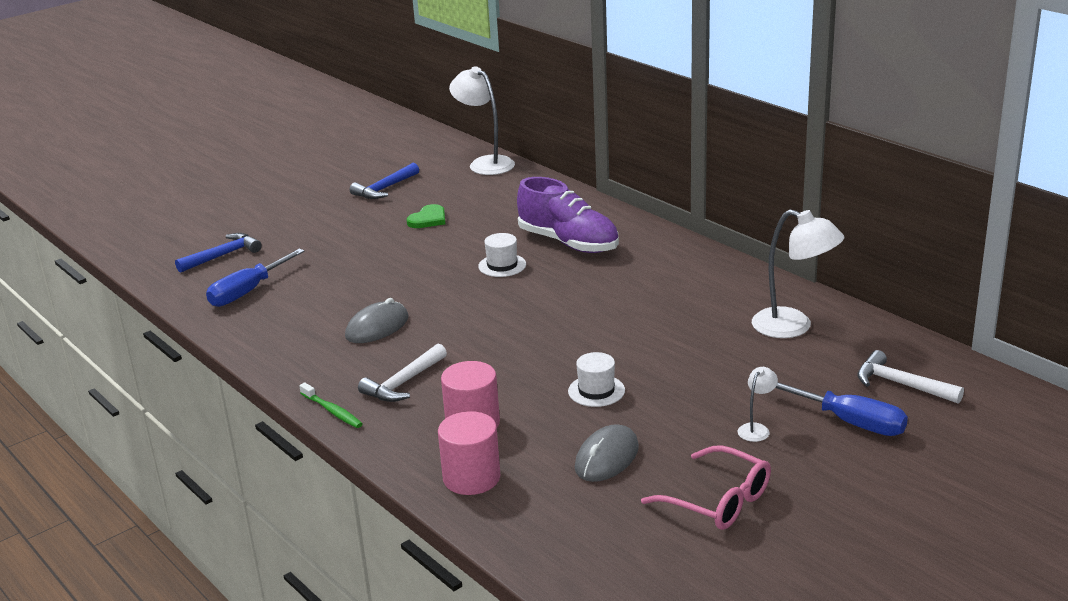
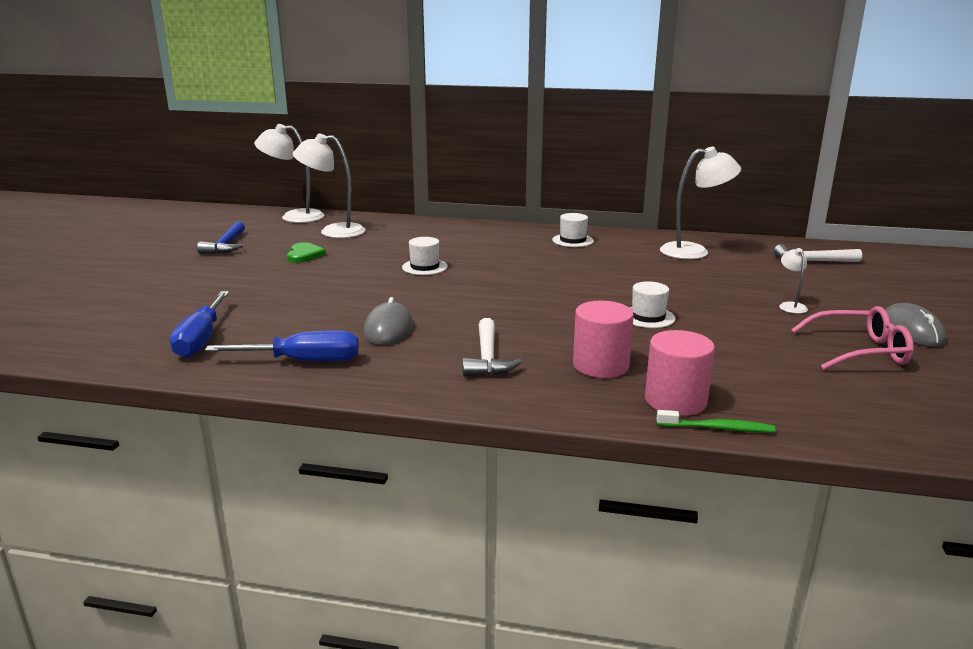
camera: 40 degrees left, 5 degrees down
blue hammer [175,233,262,273] -> none
green toothbrush [299,382,363,428] -> green toothbrush moved to [657,410,776,433]
purple shoe [517,177,619,253] -> none
grey mouse [575,424,639,482] -> grey mouse moved to [885,303,946,347]
blue screwdriver [775,383,908,436] -> blue screwdriver moved to [205,331,359,362]
none -> white lamp [293,133,366,238]
none -> white hat [552,213,594,247]

